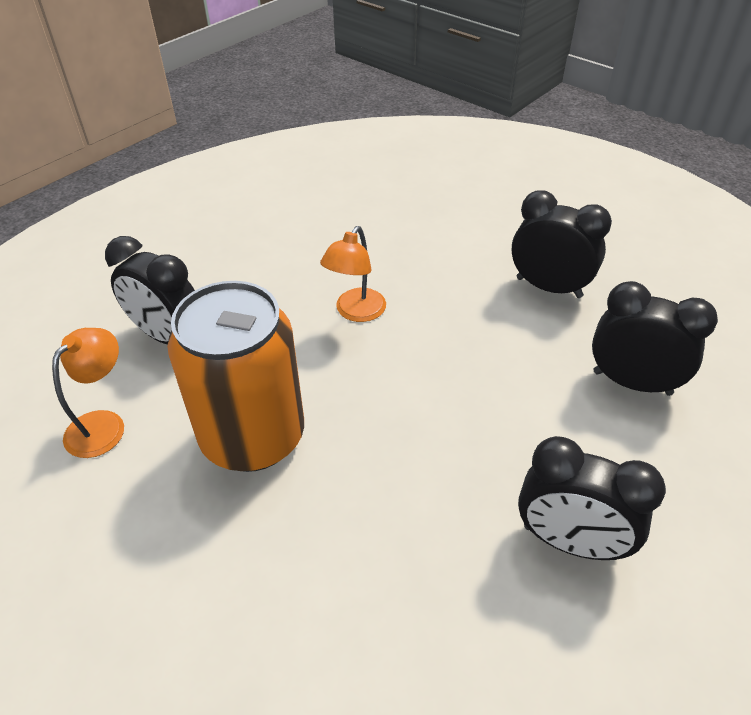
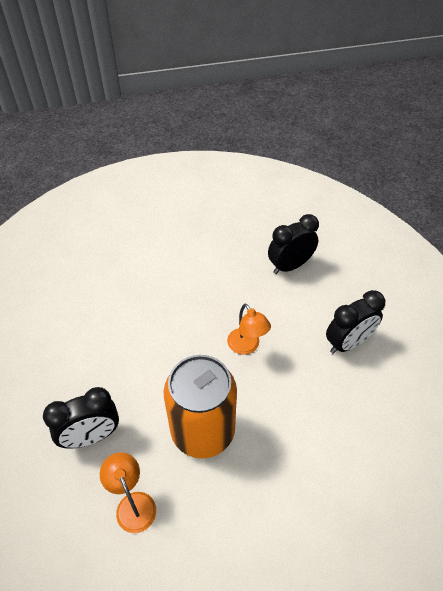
camera: 55 degrees left, 5 degrees up
orange lamp [320,226,386,322] -> orange lamp moved to [227,303,271,355]
black clock [512,190,612,298] -> none

